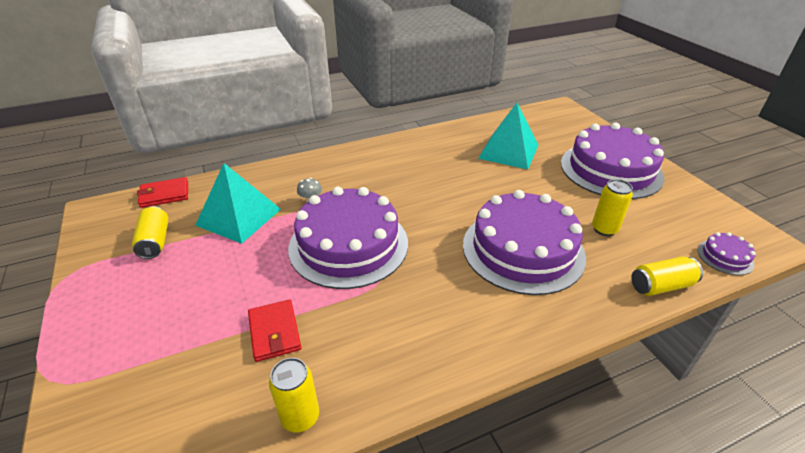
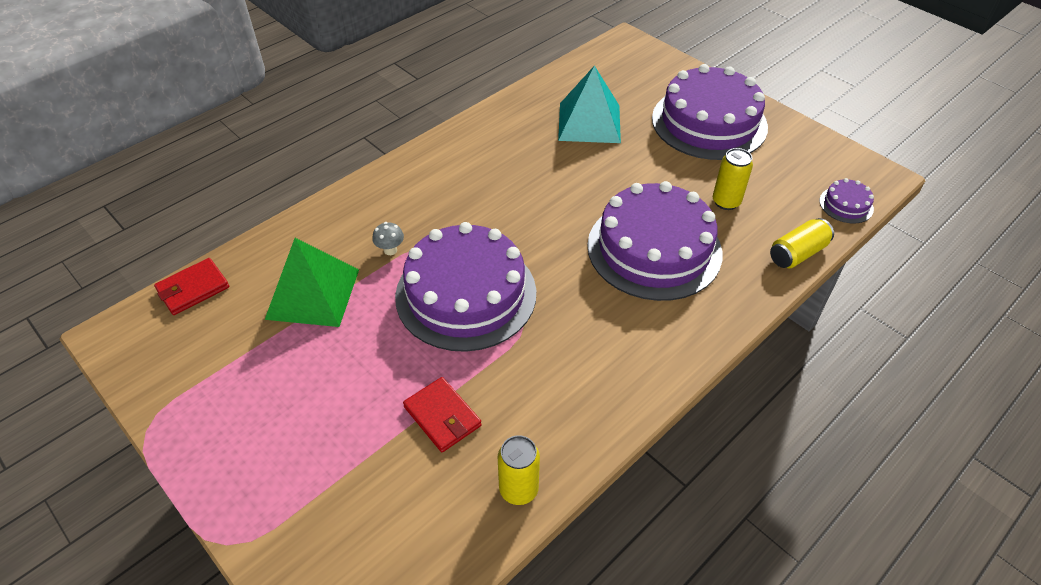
camera: 20 degrees left, 10 degrees up
yellow can [132,206,169,259] -> none
turquoise pyramid [195,163,281,244] -> green pyramid [265,238,359,327]

